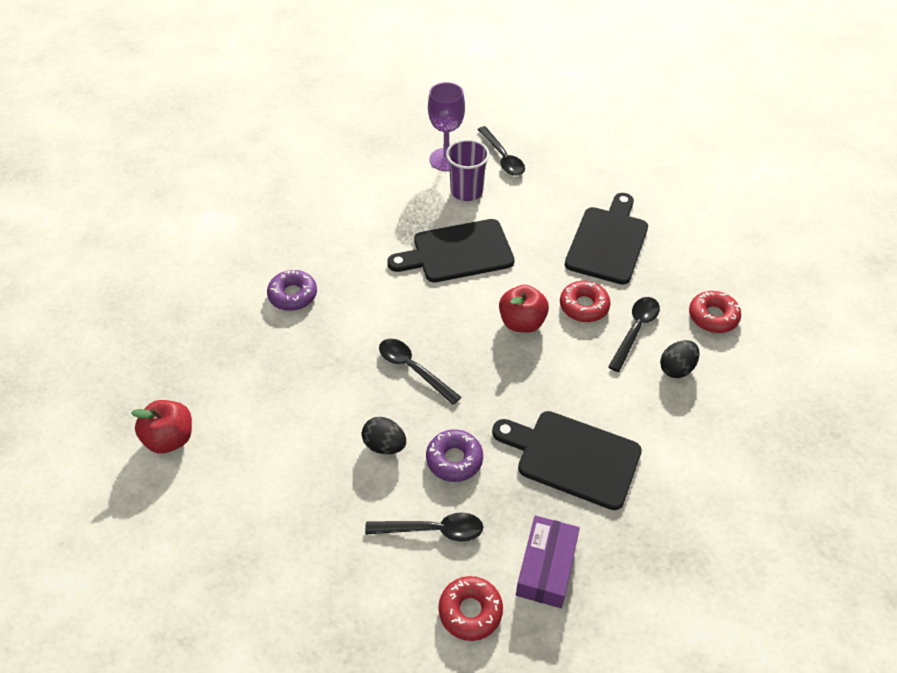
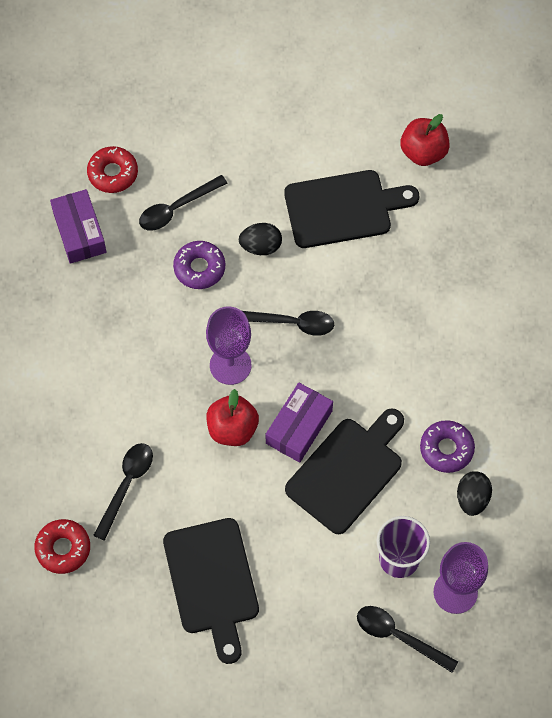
camera: 145 degrees right, 15 degrees up
purple donut [267,270,317,311] -> purple donut moved to [420,420,475,473]
black cutting board [492,411,642,510] -> black cutting board moved to [284,170,419,248]
red donut [560,281,611,322] -> none
black spoon [608,297,660,372] -> black spoon turned 150 degrees counterclockwise [93,443,153,541]
black egg [660,340,700,378] -> black egg moved to [457,471,492,516]
none -> purple goblet [206,306,252,385]
none -> purple box [266,383,333,463]

